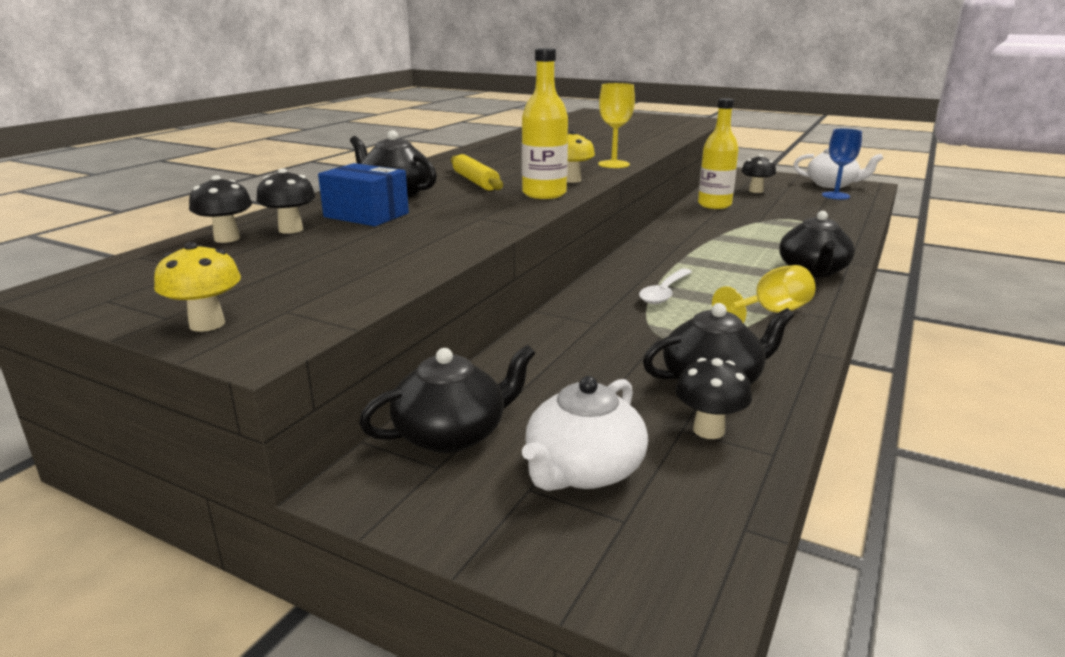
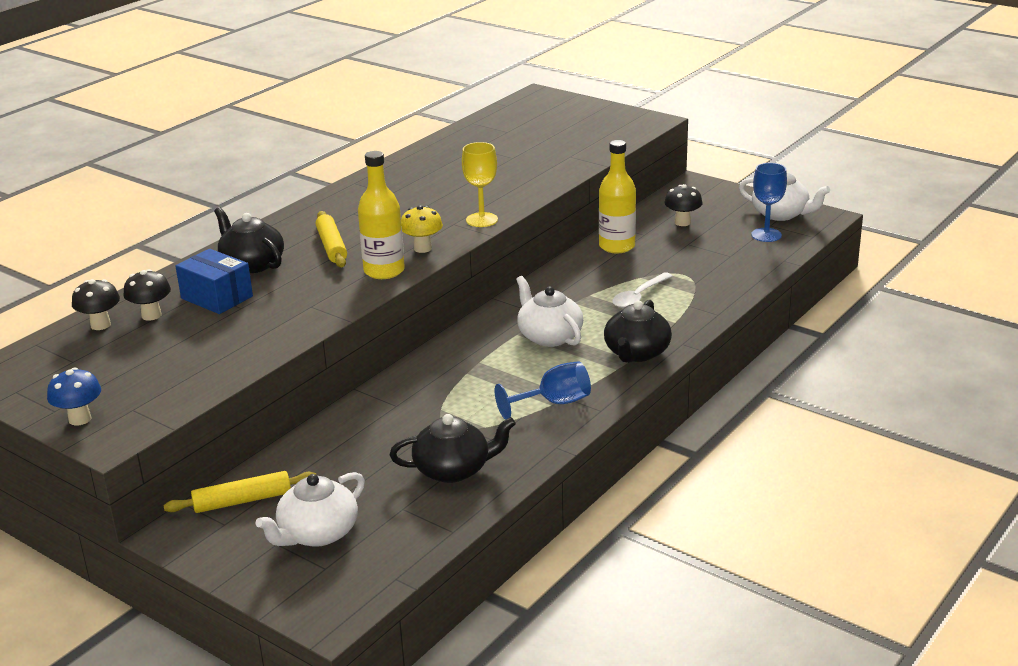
camera: 10 degrees right, 5 degrees up
yellow mushroom [154,242,241,332] -> blue mushroom [47,367,101,426]
black teapot [359,345,535,453] -> yellow rolling pin [163,471,316,513]
white spoon [639,268,692,304] -> white spoon moved to [612,272,672,308]
black mushroom [675,358,752,439] -> none
yellow goblet [712,265,816,323] -> blue goblet [495,361,591,420]
none -> white teapot [516,276,583,347]

